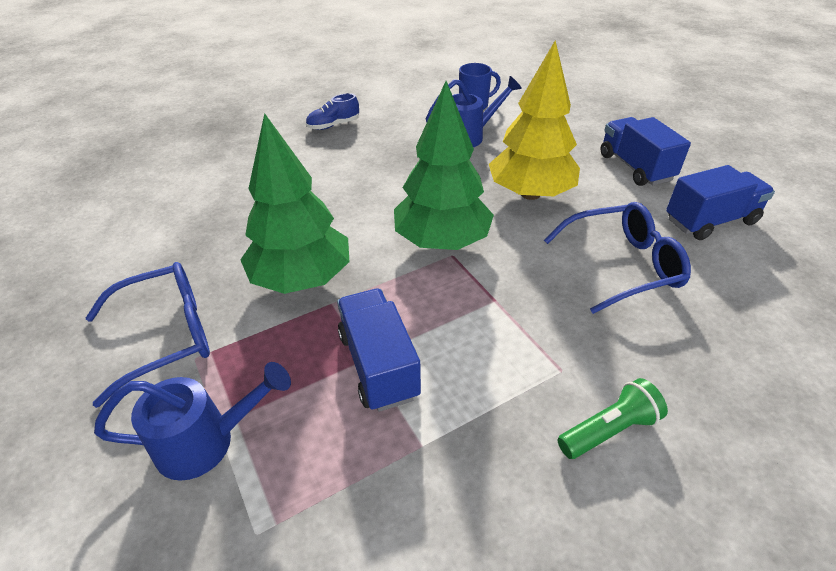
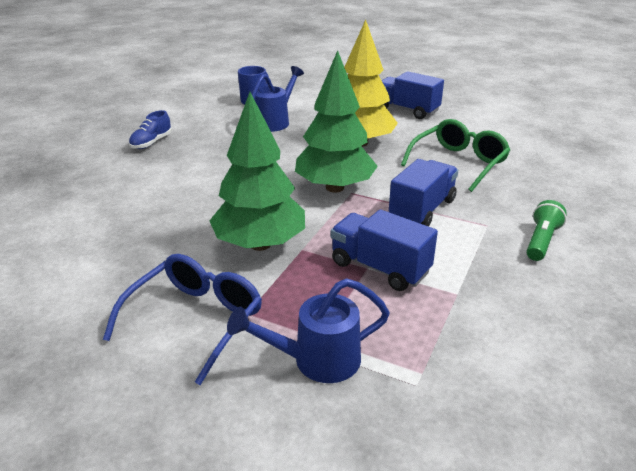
camera: 35 degrees left, 10 degrees down
blue watering can [94,362,291,481] -> blue watering can turned 150 degrees counterclockwise [227,278,390,383]
blue glasses [544,202,691,314] -> green glasses [401,119,510,192]
blue truck [666,165,775,240] -> blue truck moved to [389,159,458,227]

